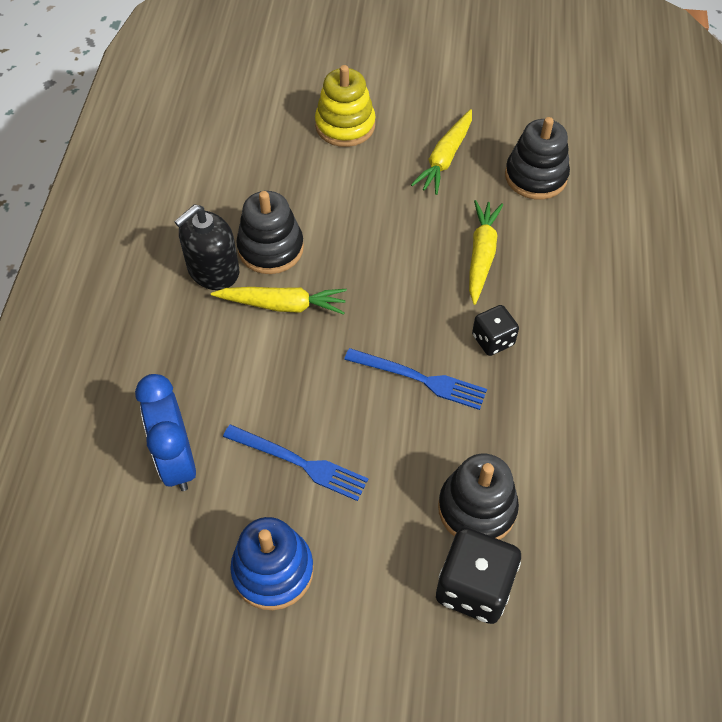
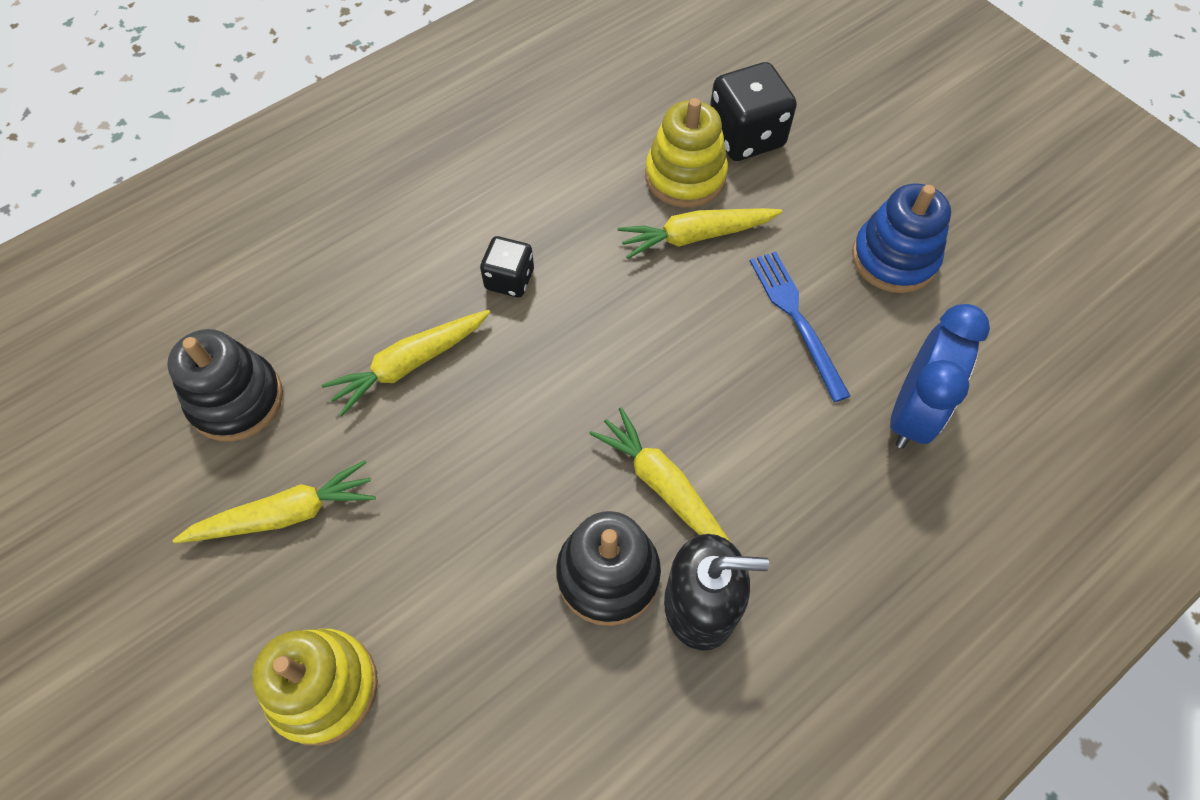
camera: 135 degrees left, 5 degrees up
blue fork [344,348,487,410] -> none
black stacking toy [438,454,519,540] -> yellow stacking toy [645,98,728,208]
none -> yellow carrot [617,208,783,259]

